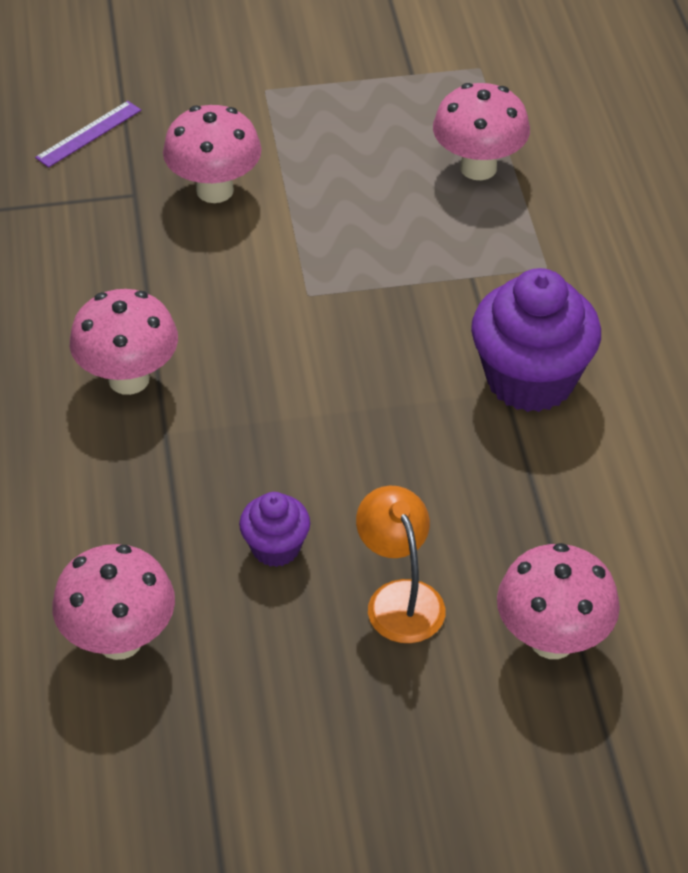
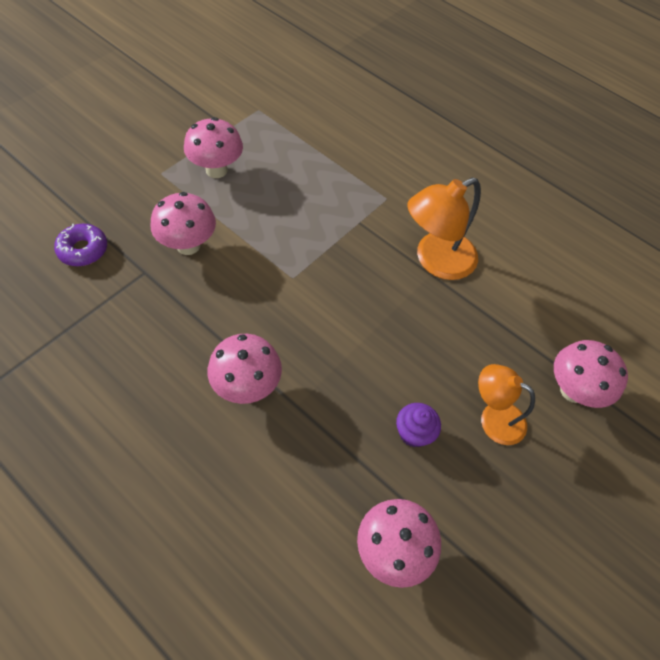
camera: 45 degrees left, 10 degrees up
purple ruler [35,101,141,167] -> purple donut [54,223,107,266]
pink mushroom [433,83,530,180] -> pink mushroom moved to [184,117,243,178]
purple cupcake [471,268,601,412] -> orange lamp [407,178,481,280]

